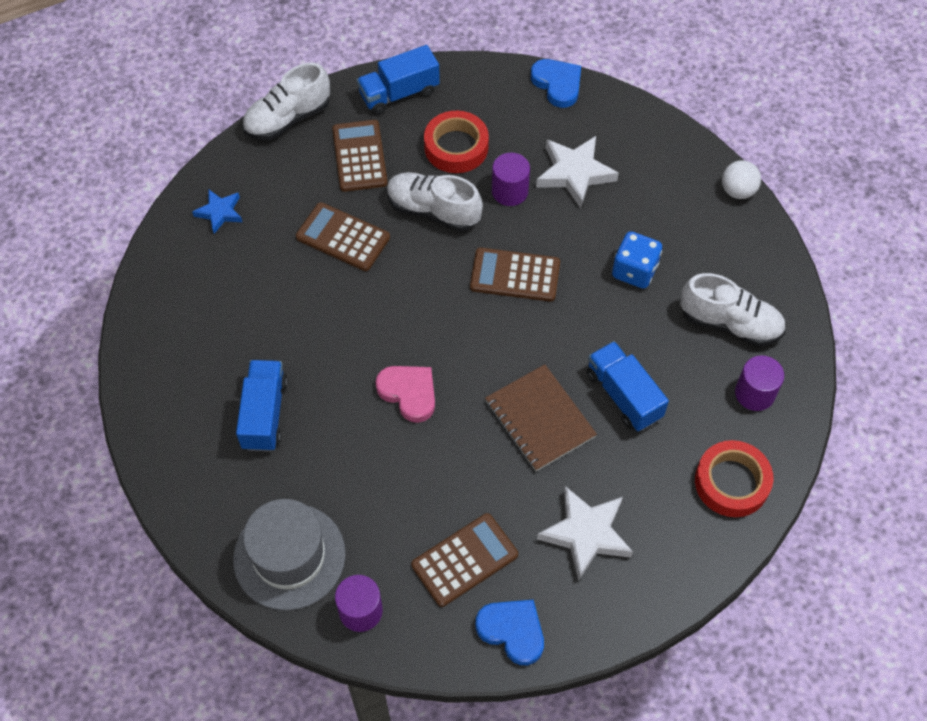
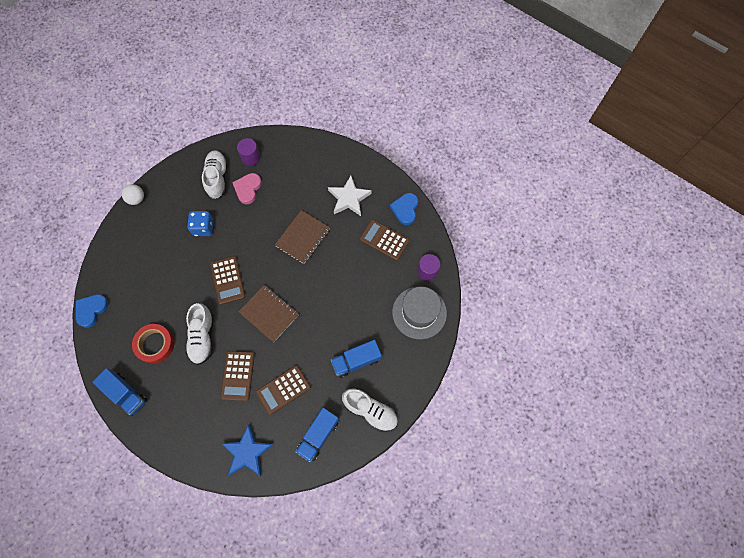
camera: 115 degrees left, 10 degrees up
blue star [192,189,242,234] -> blue star [222,425,274,476], size x1.66
white shoe [242,63,330,140] -> white shoe moved to [342,388,398,432]
brown calculator [332,120,388,192] -> brown calculator moved to [256,365,311,415]
pink heart [375,366,435,423] -> pink heart moved to [232,173,262,204]
purple cylinder [492,152,530,206] -> none
white star [536,136,619,208] -> none
blue truck [587,341,669,431] -> blue truck moved to [295,408,339,462]
red tape [695,440,773,517] -> none
none -> brown notebook [239,285,299,342]

